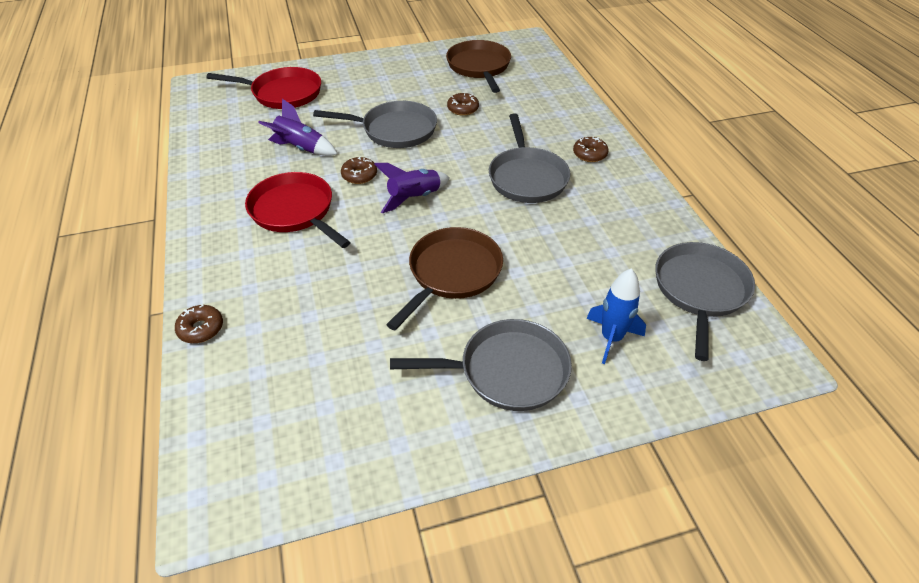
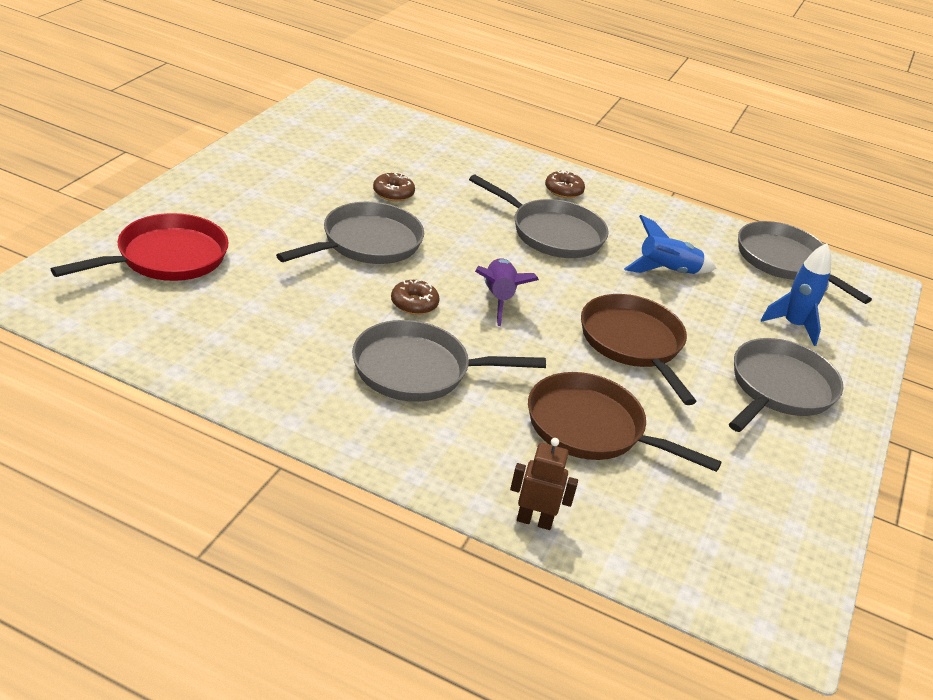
camera: 55 degrees left, 10 degrees down
brown donut [175,305,223,343] -> brown robot [510,438,578,530]
red pan [245,172,351,248] -> grey pan [352,320,546,402]
purple rocket [258,99,337,156] -> none
brown pan [446,40,511,93] -> brown pan moved to [528,372,722,472]
none -> blue rocket [624,215,716,274]

